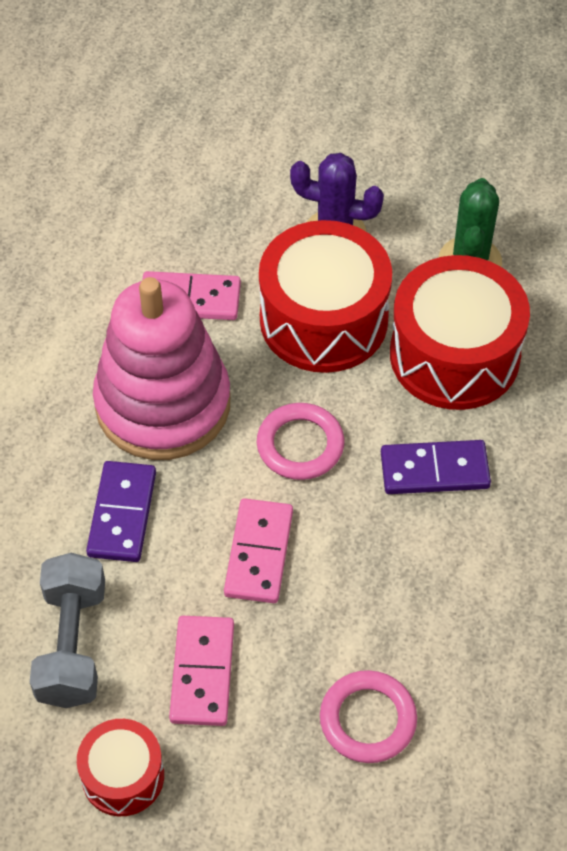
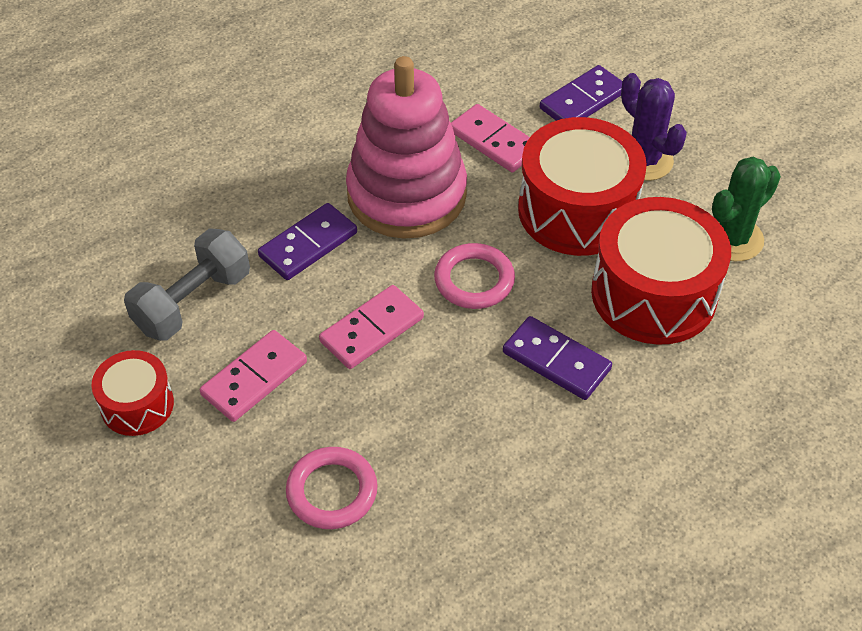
camera: 40 degrees right, 5 degrees down
none -> purple domino [540,65,623,121]

